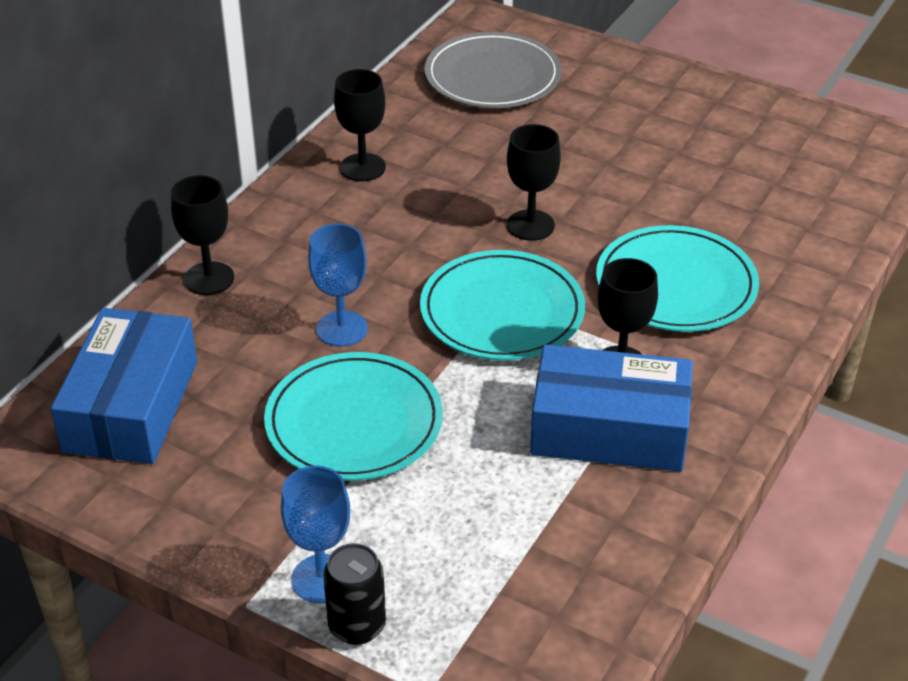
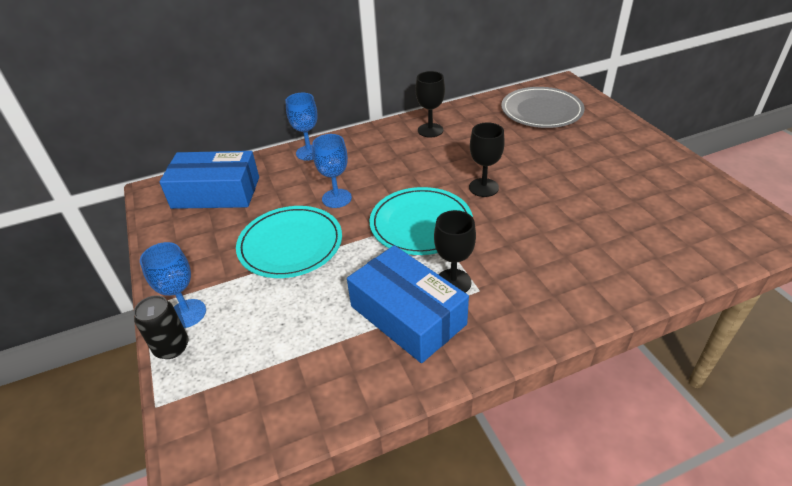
camera: 40 degrees right, 0 degrees up
blue box [51,308,197,464] -> blue box turned 45 degrees clockwise [159,151,259,209]
black goblet [171,175,234,295] -> blue goblet [285,93,317,160]
turquoise plate [596,225,759,332] -> none

